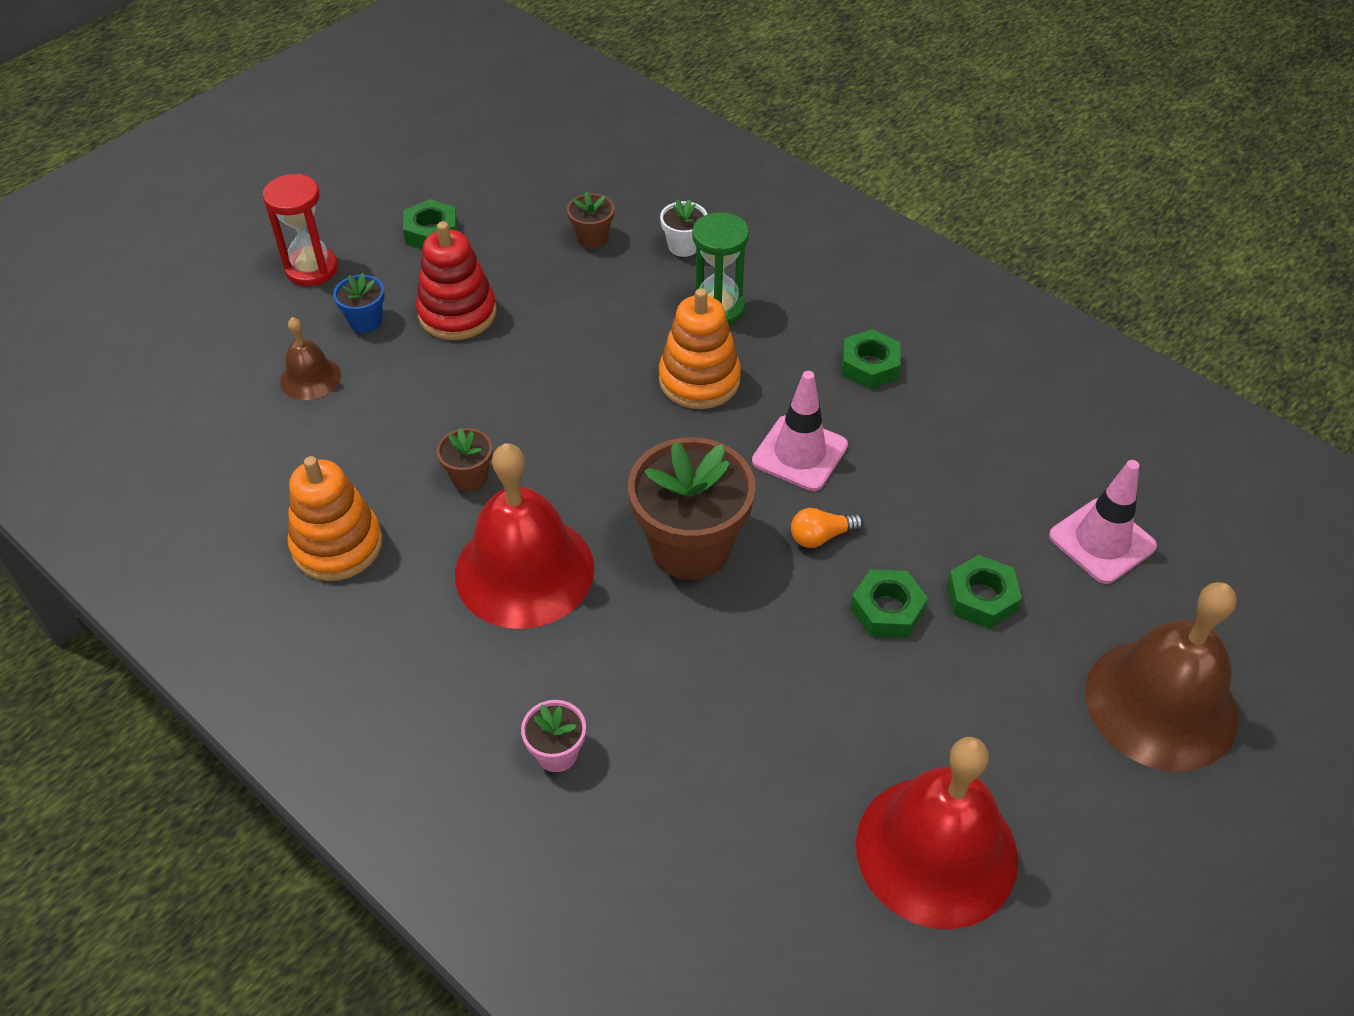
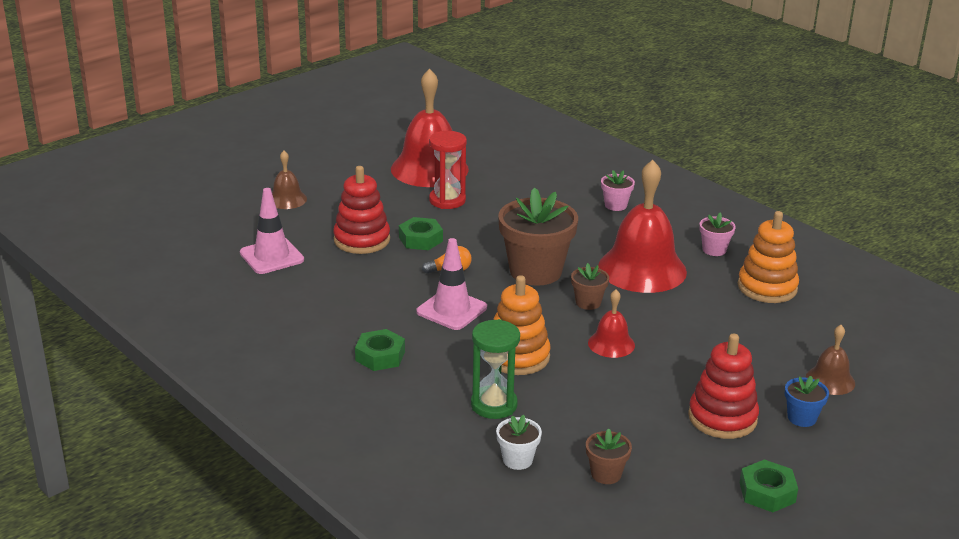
camera: 175 degrees left, 20 degrees down
red hourglass [263,173,338,286] -> red hourglass moved to [429,131,467,209]
brown flower pot [437,428,492,491] -> brown flower pot moved to [571,263,609,310]
green nut [947,555,1022,629] -> red stacking toy [333,166,390,254]
brown bell [1085,582,1239,772] -> brown bell [272,151,307,209], size x0.49
none -> red bell [588,290,635,358]
none -> pink flower pot [699,213,736,256]

